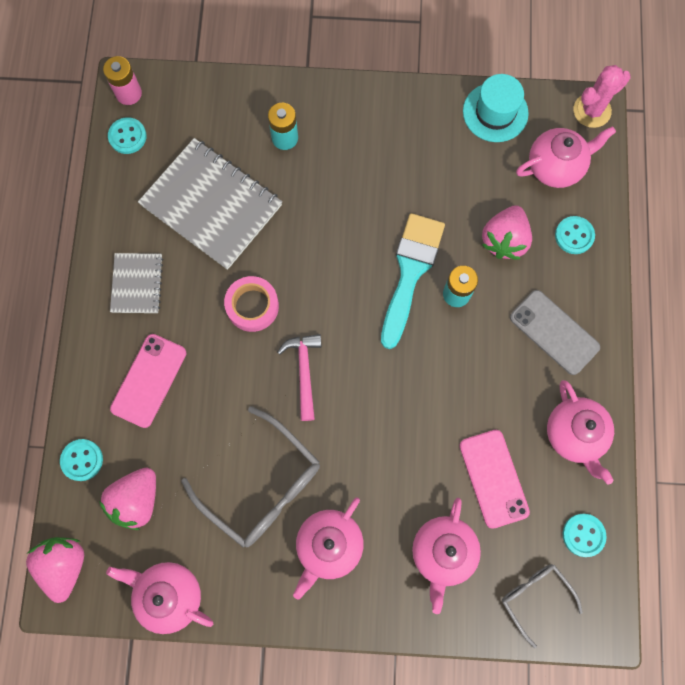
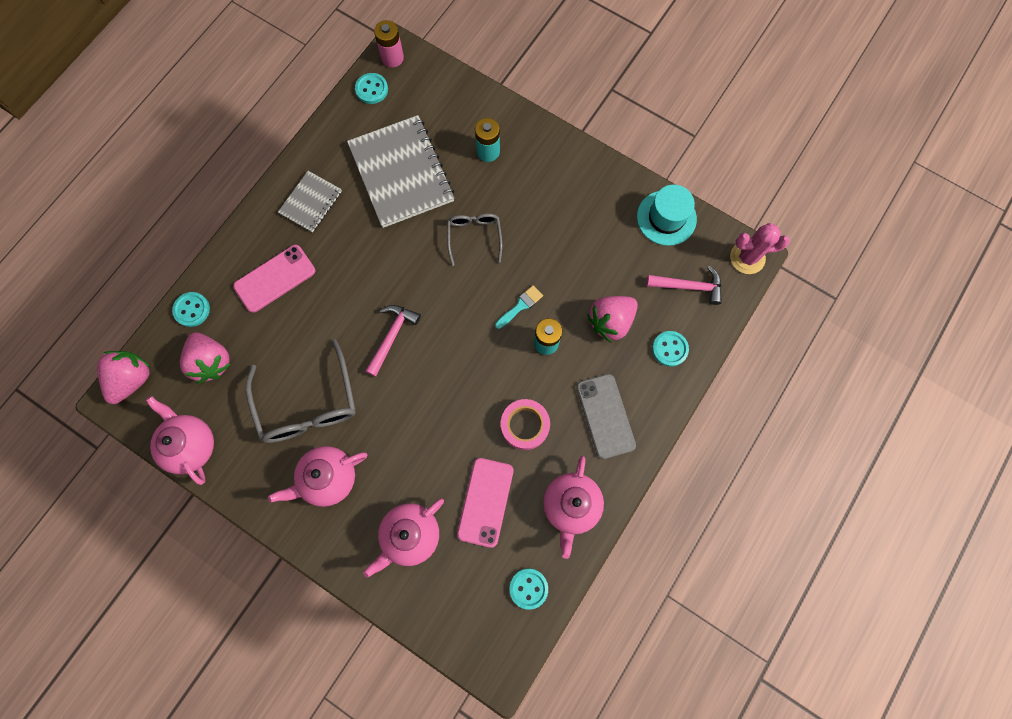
camera: 30 degrees right, 0 degrees up
pink strawberry [99,467,156,530] -> pink strawberry turned 90 degrees counterclockwise [180,332,231,384]
pink tape [224,276,279,332] -> pink tape moved to [501,399,550,450]
turquoise brush [381,213,445,349] -> turquoise brush [495,285,543,329], size x0.45
grey glasses [502,564,583,648] -> grey glasses moved to [447,214,502,266]
pink teapot [516,126,616,188] -> pink hammer [646,266,722,305]

